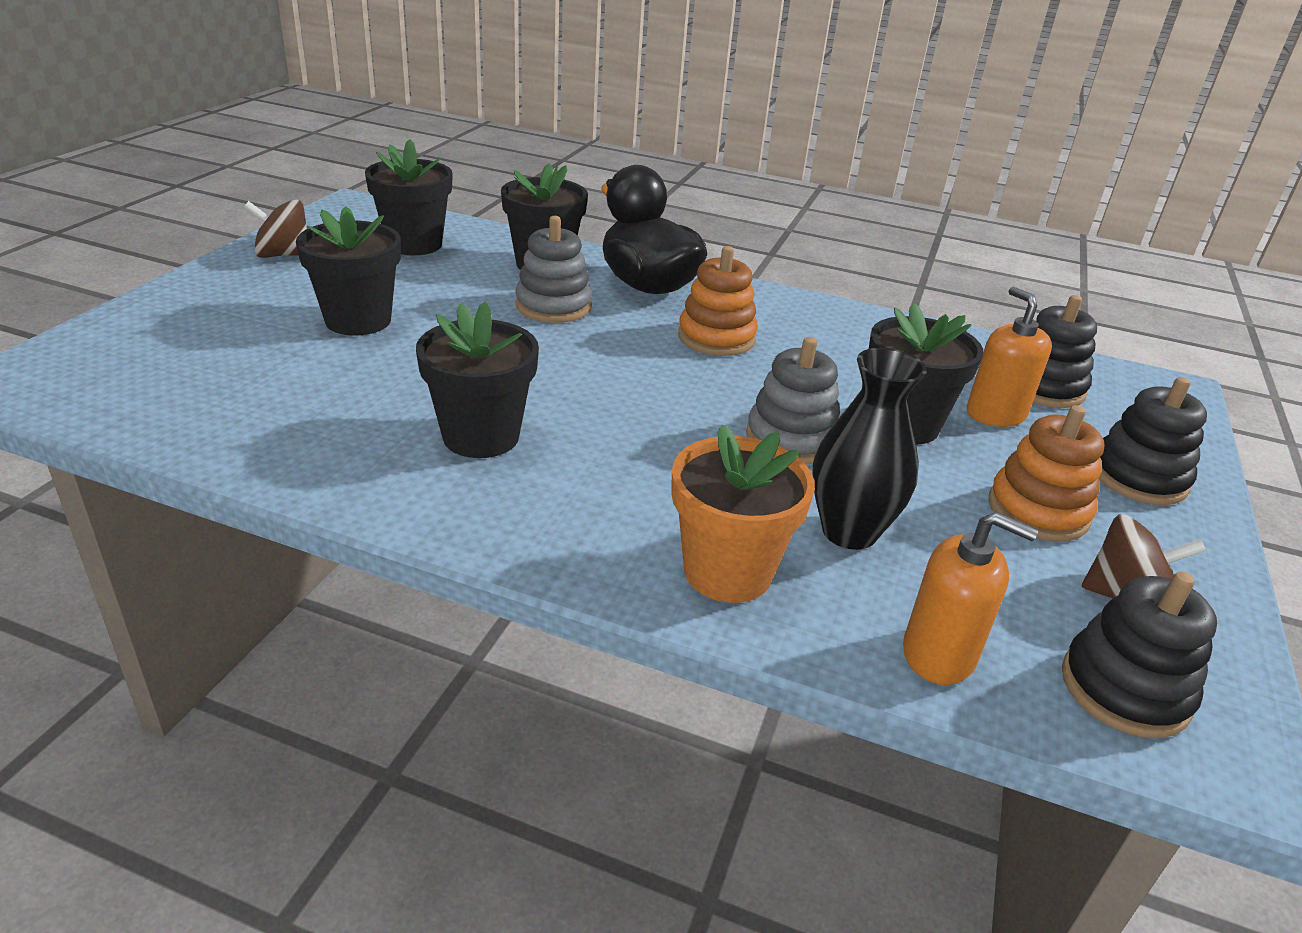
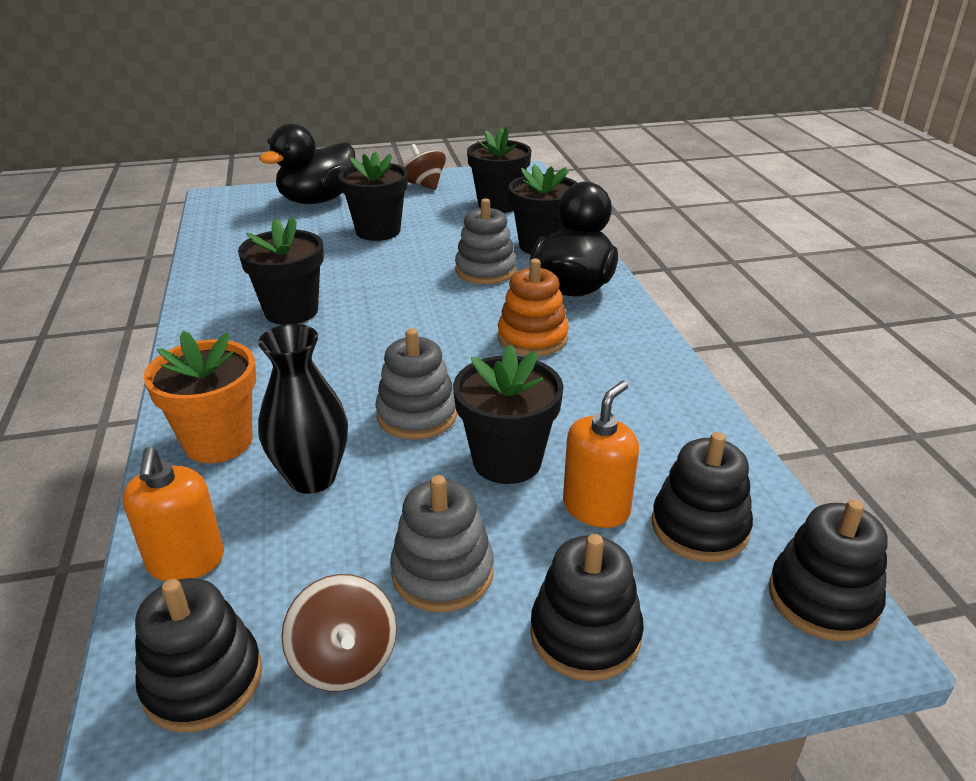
camera: 60 degrees right, 0 degrees up
orange stacking toy [989,405,1104,542] -> grey stacking toy [390,475,494,612]
none -> black duck [259,123,355,204]
none -> black stacking toy [769,500,888,641]

